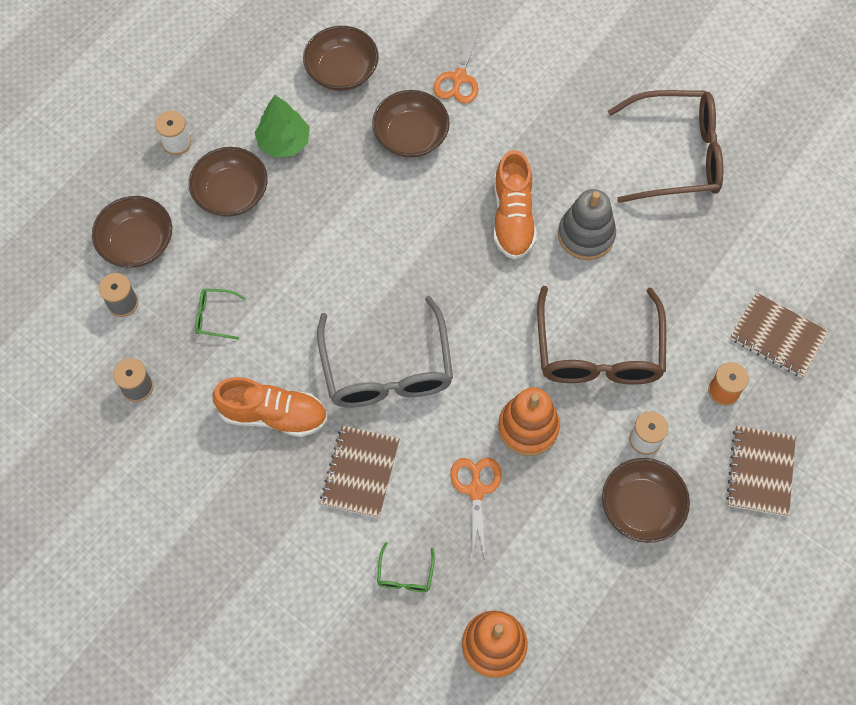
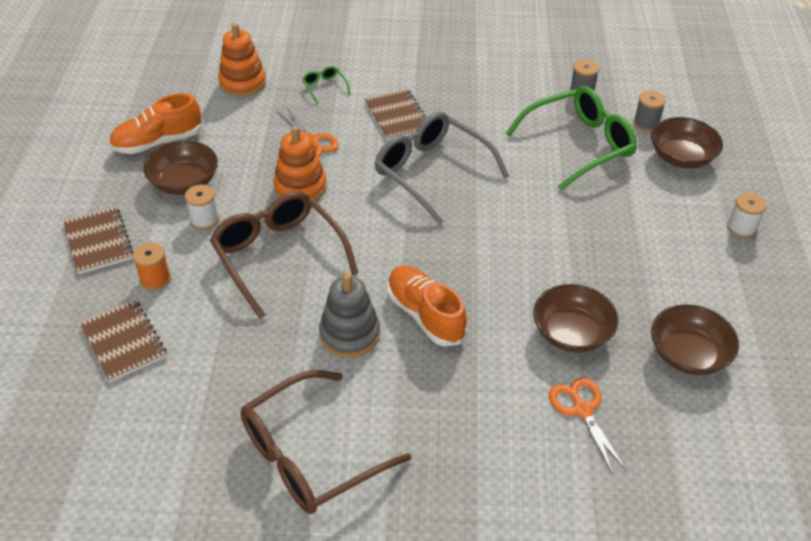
camera: 145 degrees right, 20 degrees down
brown bowl [189,147,268,217] -> none
green glasses [195,289,246,340] -> green glasses [506,86,637,191], size x2.46
orange shoe [213,377,327,437] -> orange shoe moved to [109,93,202,154]
green tree [255,95,310,158] -> none
brown notebook [730,292,829,378] -> brown notebook turned 60 degrees clockwise [79,299,167,382]

